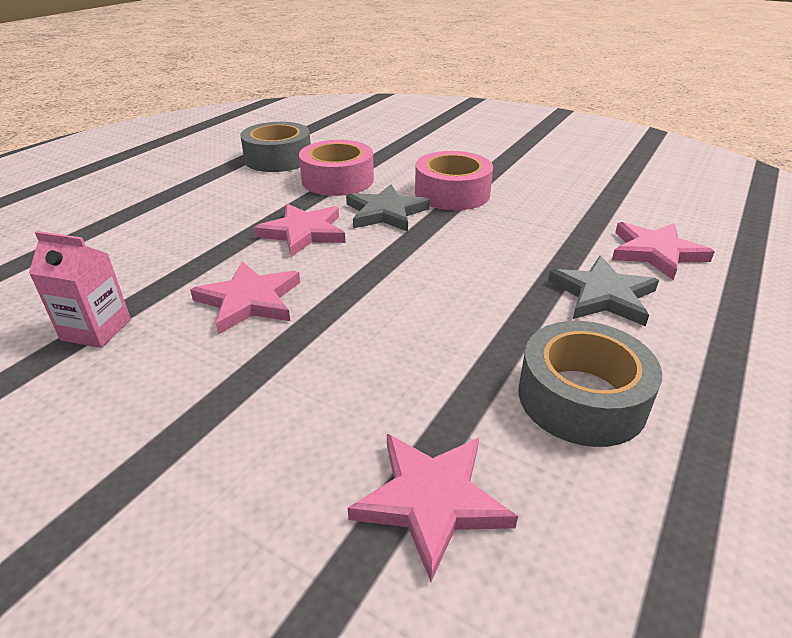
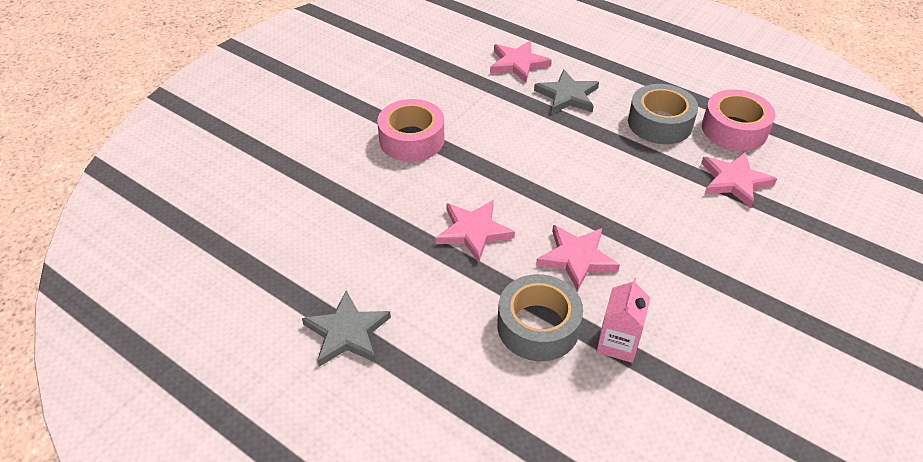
camera: 85 degrees left, 10 degrees up
grey tape [240,122,311,172] -> grey tape moved to [497,274,583,361]
pink tape [299,140,374,196] -> pink tape moved to [702,90,775,151]
grey star [346,184,430,232] -> grey star moved to [302,290,391,367]

